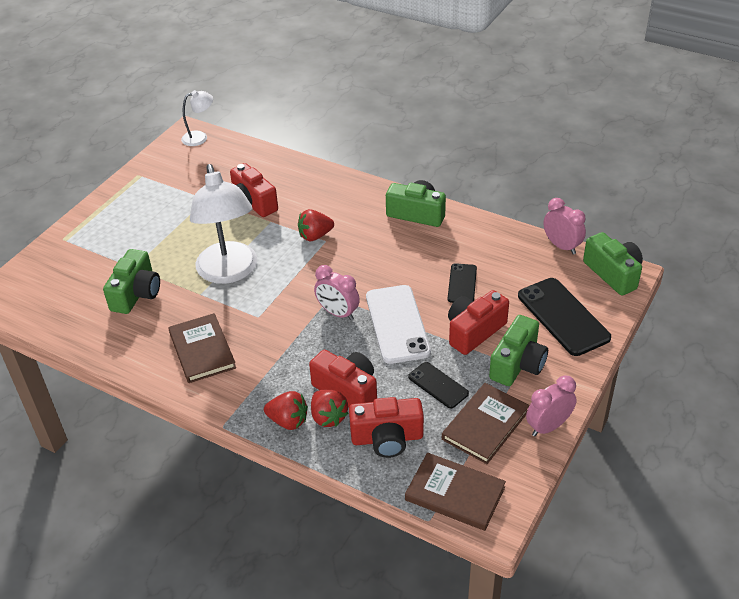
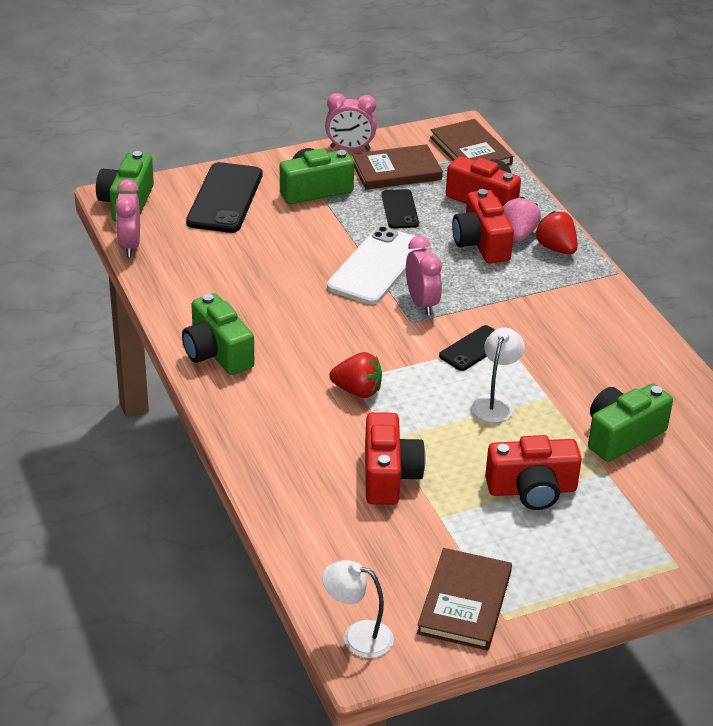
camera: 145 degrees left, 5 degrees down
brown book [168,313,236,383] -> brown book moved to [417,548,512,650]
white lamp [190,164,257,284] -> white lamp [472,328,525,422], size x0.48
red strawberry [311,390,349,427] -> pink strawberry [503,197,541,242]
black phone [447,263,477,303] -> black phone moved to [439,325,495,371]
red camera [448,290,509,355] -> red camera moved to [485,435,582,510]

